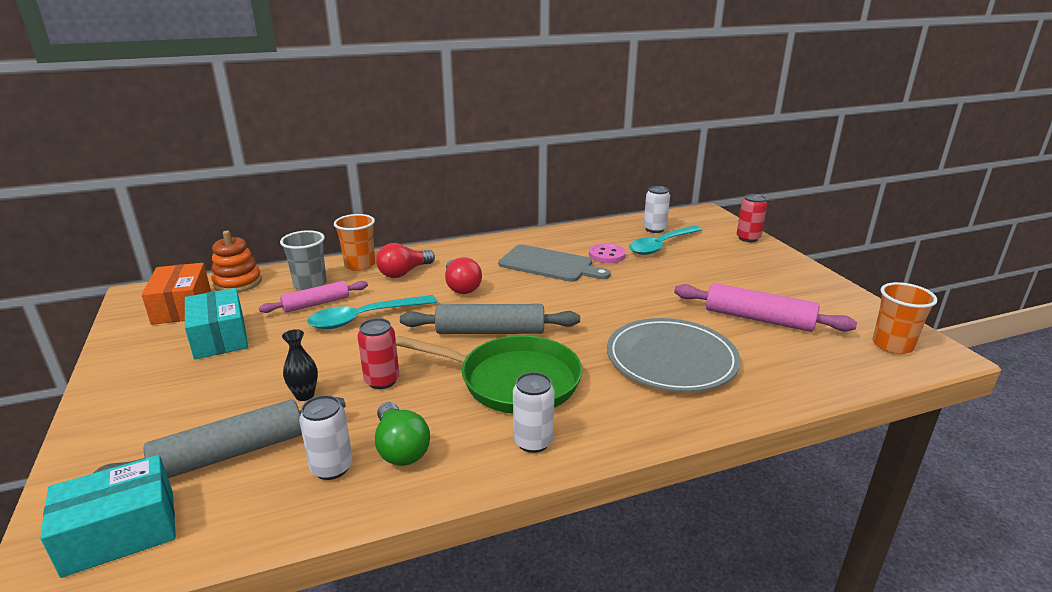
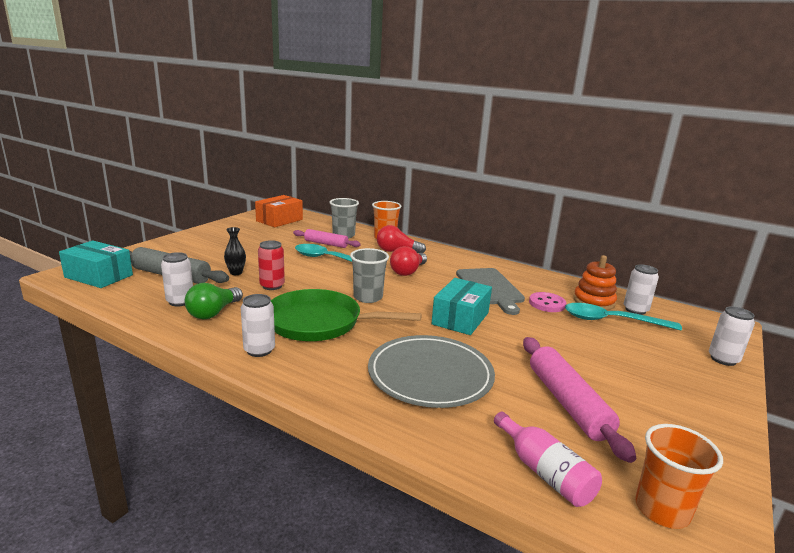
camera: 50 degrees right, 5 degrees down
turquoise box [185,288,248,359] -> turquoise box moved to [431,278,492,335]
orange stacking toy [211,231,262,292] -> orange stacking toy moved to [573,255,617,310]
green pan [396,335,582,414] -> green pan turned 120 degrees clockwise [271,289,422,341]
grey rolling pin [400,304,580,334] -> grey cup [350,248,389,303]
red can [737,194,767,242] -> white can [709,307,755,366]
none -> pink bottle [494,412,602,507]

